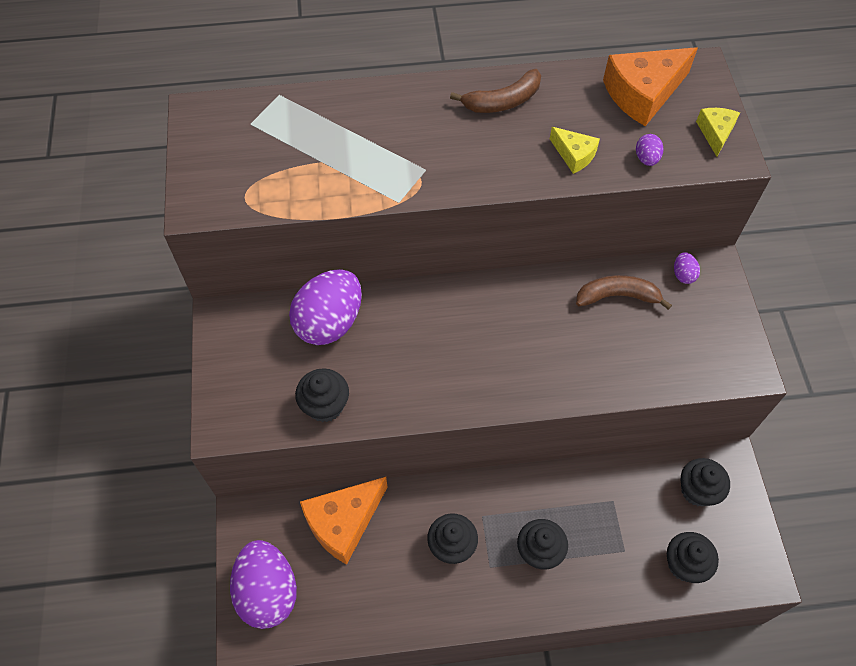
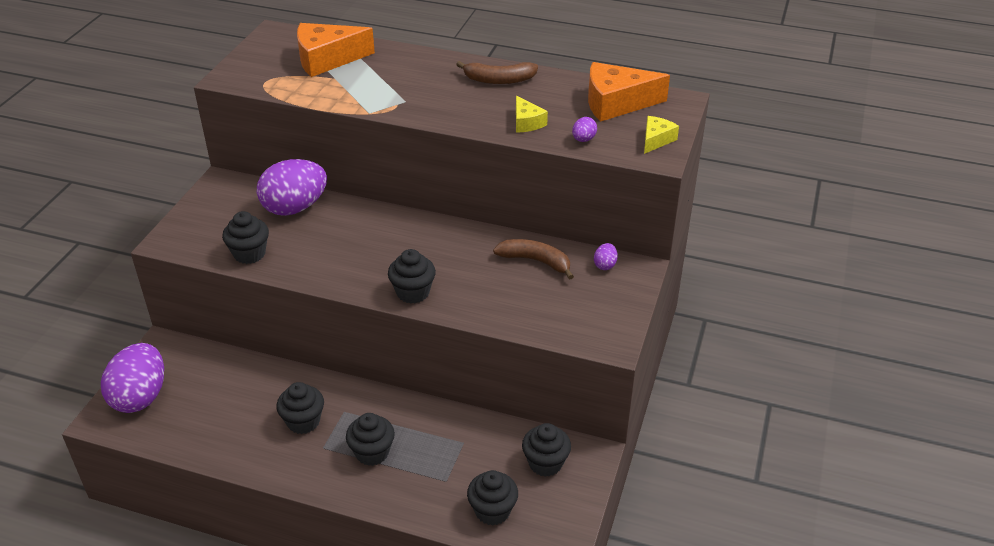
camera: 25 degrees right, 20 degrees down
orange cheese [300,477,387,565] -> orange cheese moved to [297,23,375,77]
none -> black cupcake [388,249,436,303]

